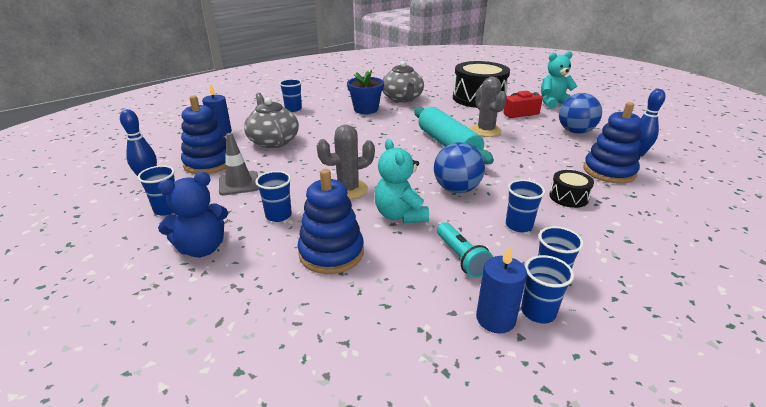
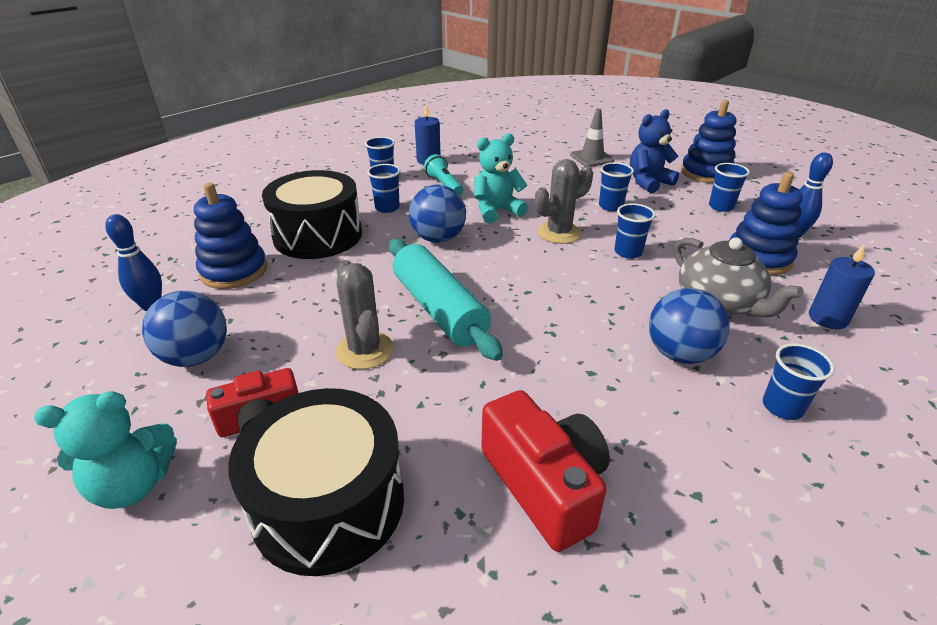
camera: 175 degrees right, 5 degrees up
grey traffic cone [219,133,259,195] -> grey traffic cone moved to [570,108,615,167]
blue stacking toy [298,169,364,274] -> blue stacking toy moved to [681,100,736,183]
blue flower pot [347,69,384,114] -> none
turquoise teddy bear [374,139,429,223] -> turquoise teddy bear turned 90 degrees counterclockwise [474,133,528,224]
grey teapot [382,61,424,103] -> red camera [481,390,610,552]
blue cup [521,255,574,323] -> blue cup moved to [614,203,655,259]
black drum [549,170,594,208] -> black drum [262,170,362,259], size x2.16
none -> blue ball [649,288,730,364]

